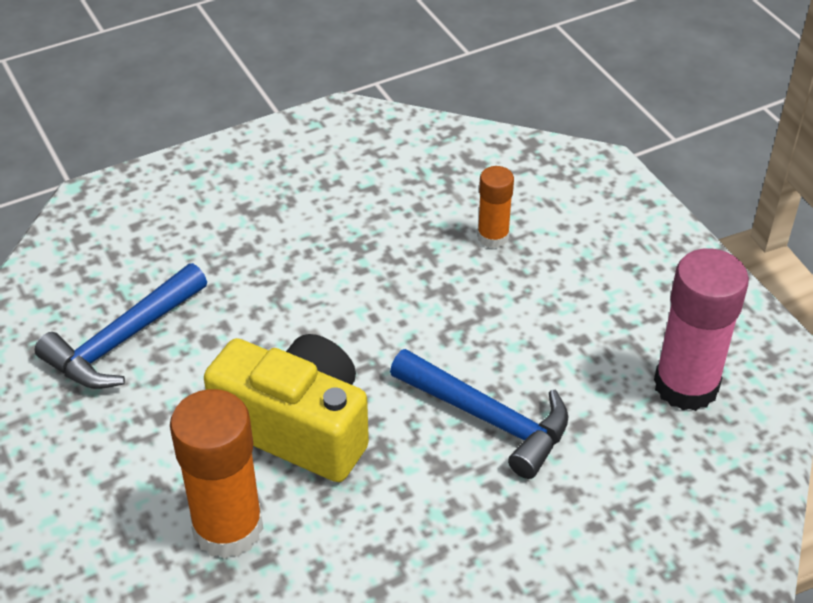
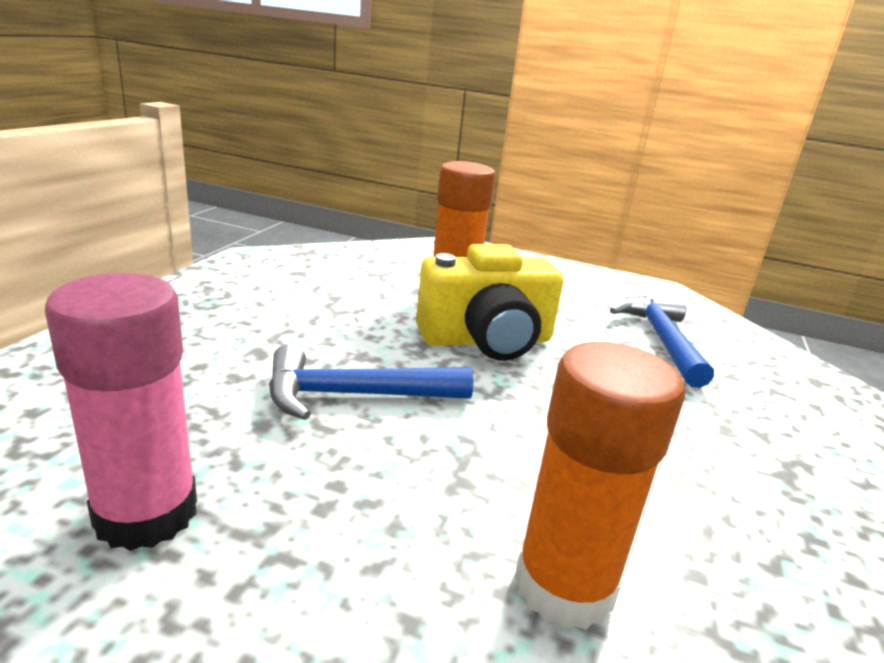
camera: 135 degrees right, 20 degrees down
orange glue stick [477,166,514,248] -> orange glue stick [515,342,686,630], size x1.82

